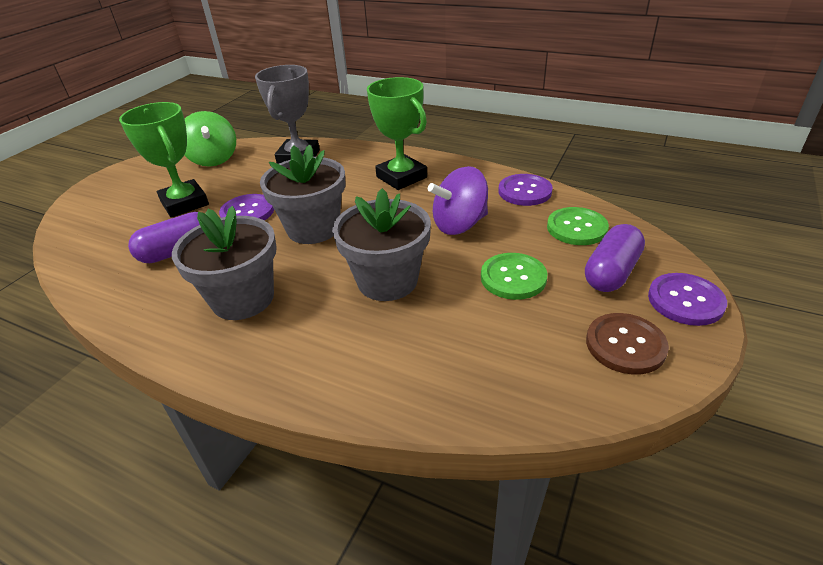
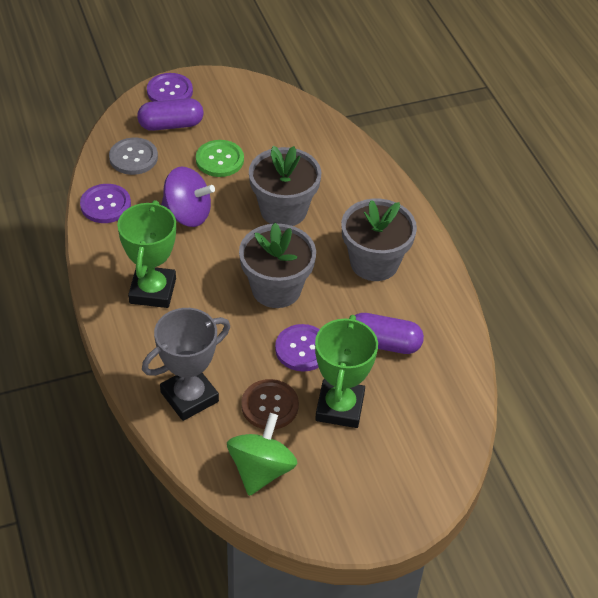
camera: 140 degrees left, 10 degrees up
green button [547,207,609,245] -> grey button [109,138,158,175]
brown button [586,313,669,374] -> brown button moved to [241,379,299,430]

